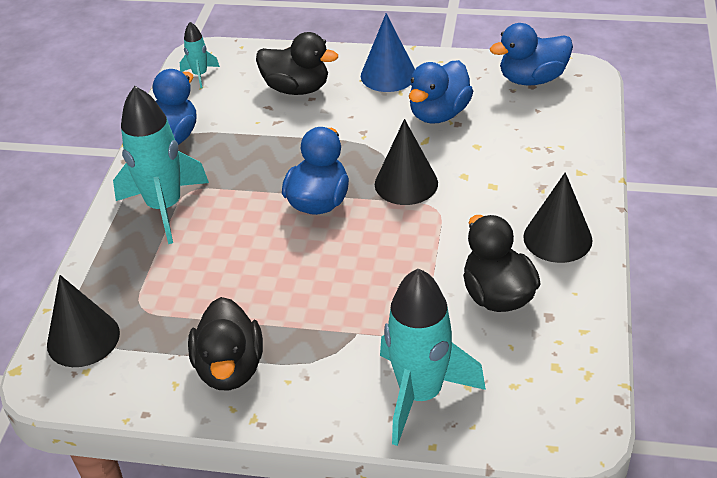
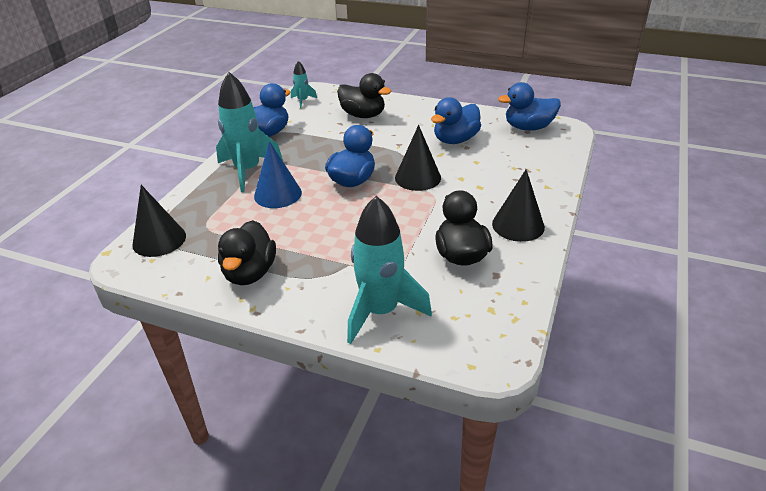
camera: 10 degrees right, 5 degrees down
blue cone [361,13,415,92] -> blue cone moved to [254,141,302,208]

